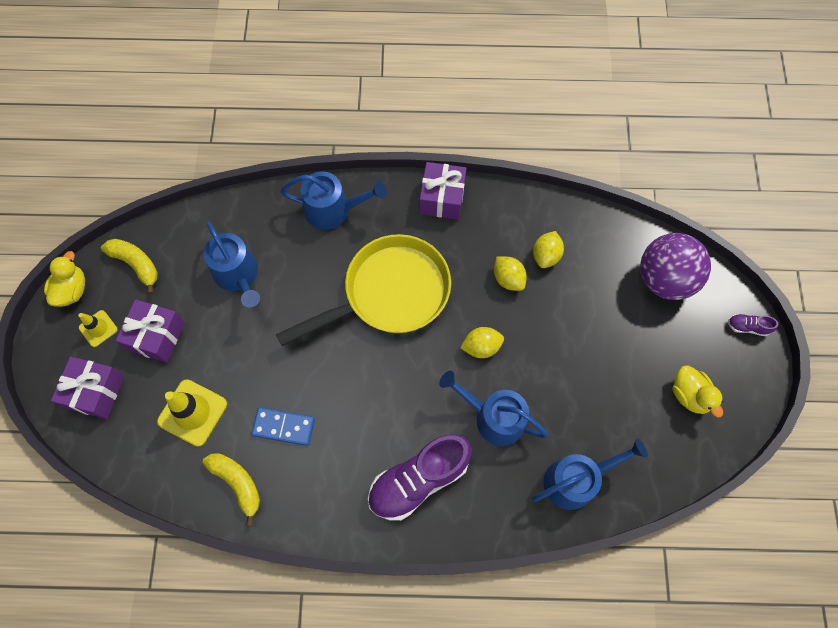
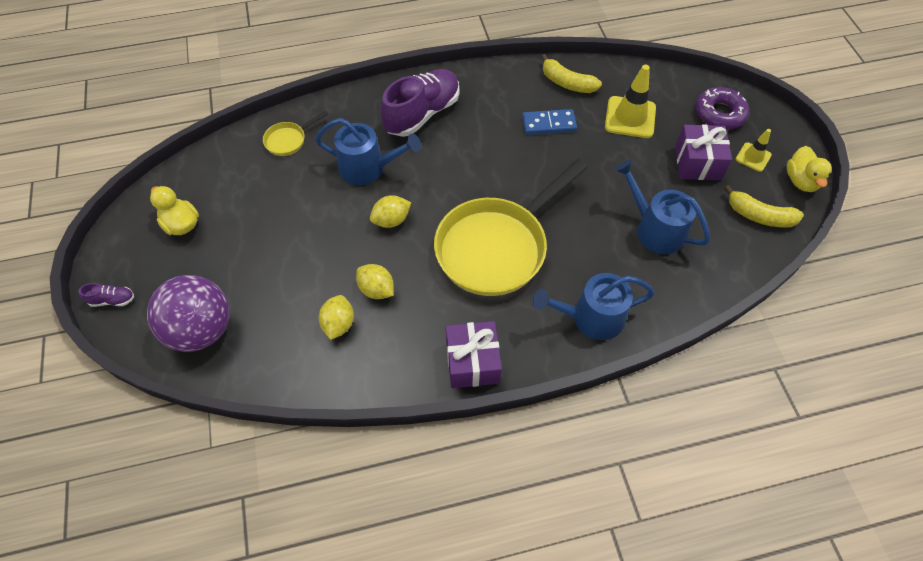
camera: 165 degrees right, 10 degrees down
purple gift [51,356,124,419] -> purple donut [695,87,749,130]
blue watering can [532,439,648,510] -> yellow pan [263,111,328,156]

